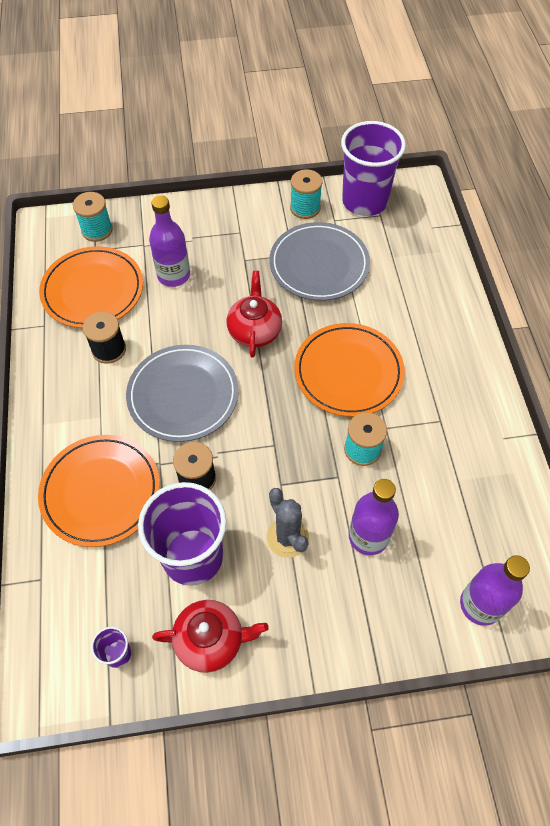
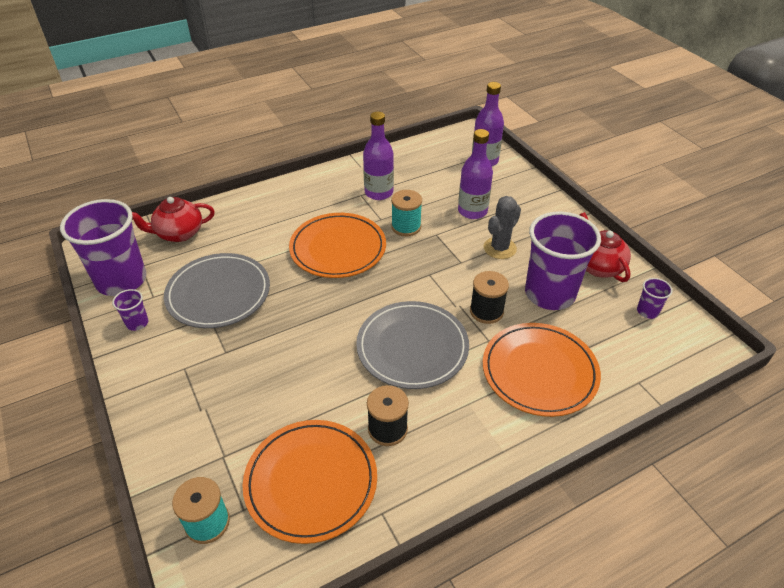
camera: 110 degrees left, 15 degrees down
purple bottle [149,195,190,287] -> purple bottle moved to [363,112,394,200]
red teapot [227,271,282,358] -> red teapot moved to [132,197,215,242]
turquoise spool [290,169,322,219] -> purple cup [112,289,149,331]

